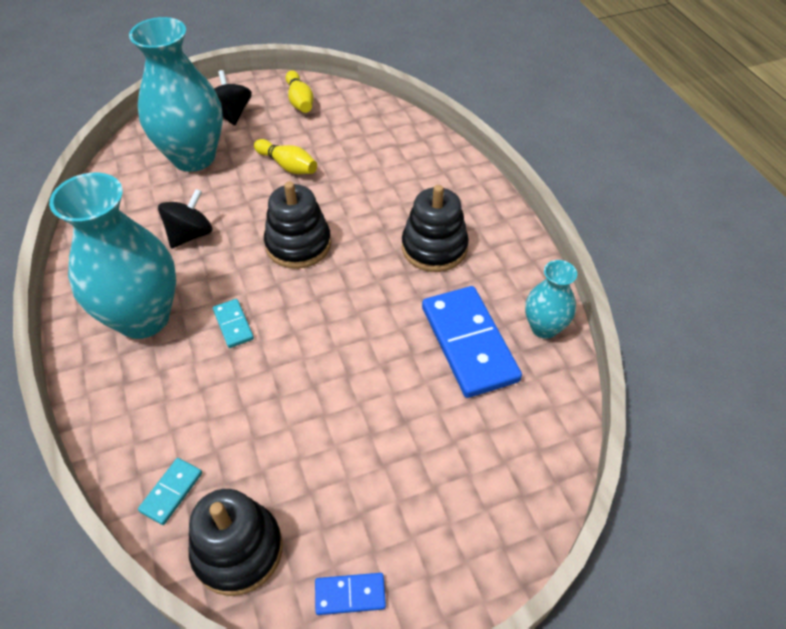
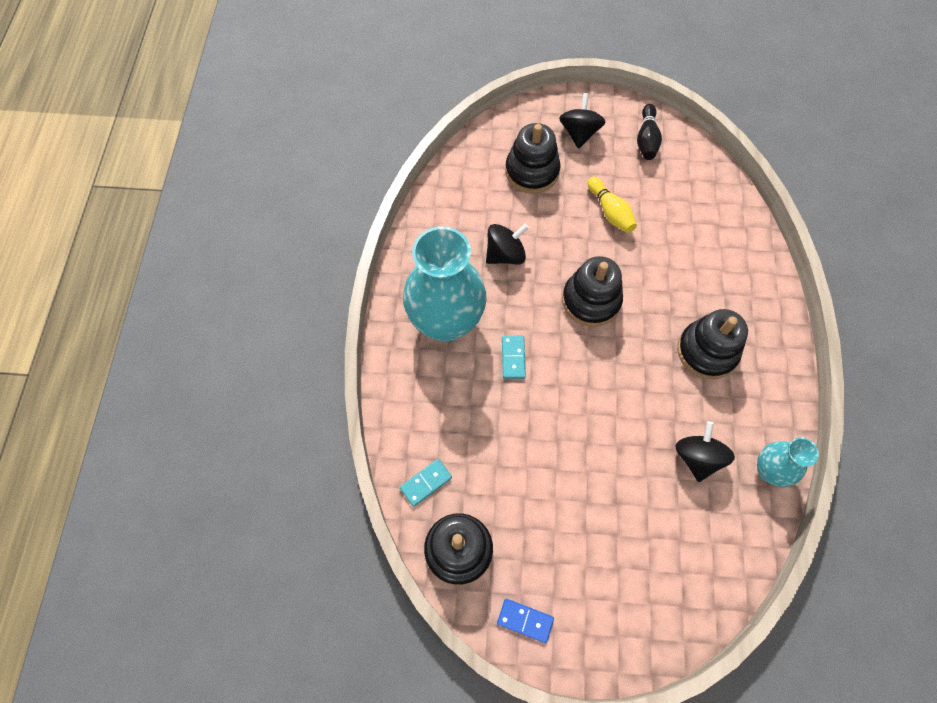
camera: 25 degrees right, 15 degrees up
turquoise vase [129,17,223,172] -> black stacking toy [505,123,561,194]
yellow bowling pin [286,71,314,113] -> black bowling pin [637,104,662,160]
blue domino [422,286,522,398] -> black spinning top [675,421,735,482]

